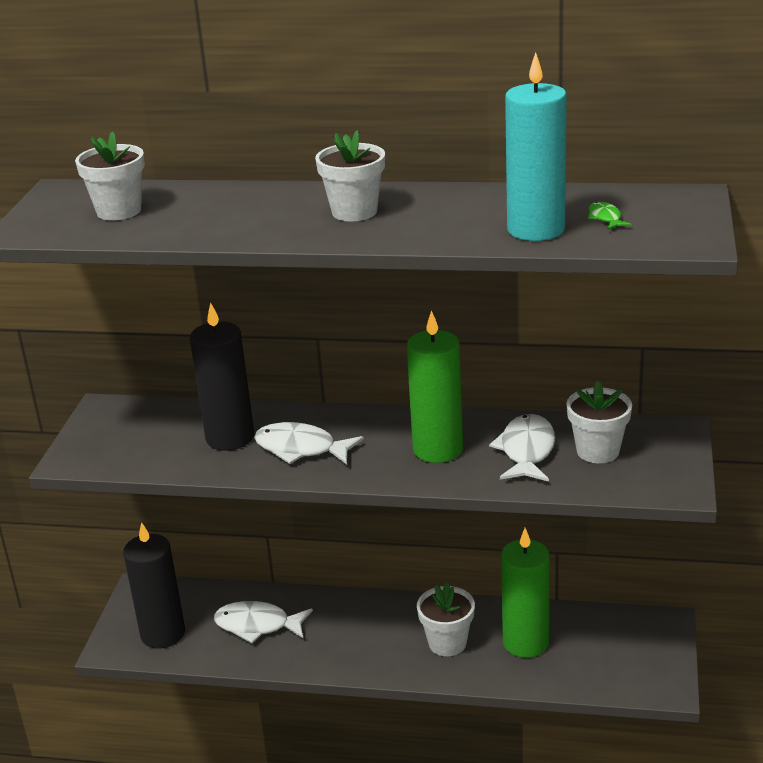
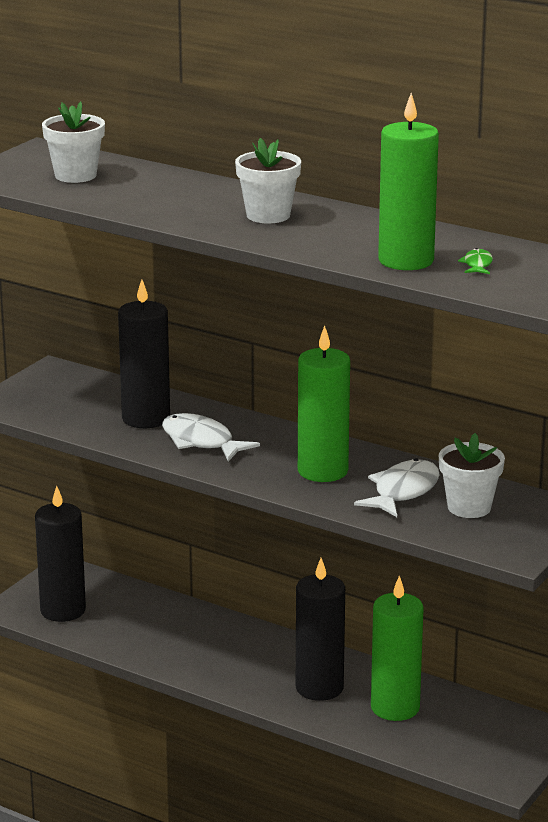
camera: 20 degrees right, 5 degrees down
white fish [214,601,313,643] -> none
white flower pot [417,583,475,656] -> black candle [296,558,345,701]
turquoise candle [505,52,566,241] -> green candle [378,93,439,270]

